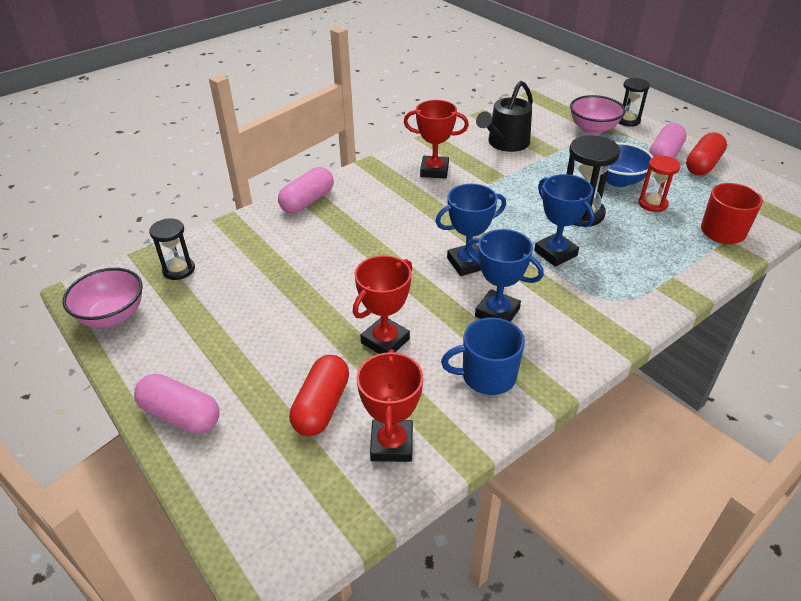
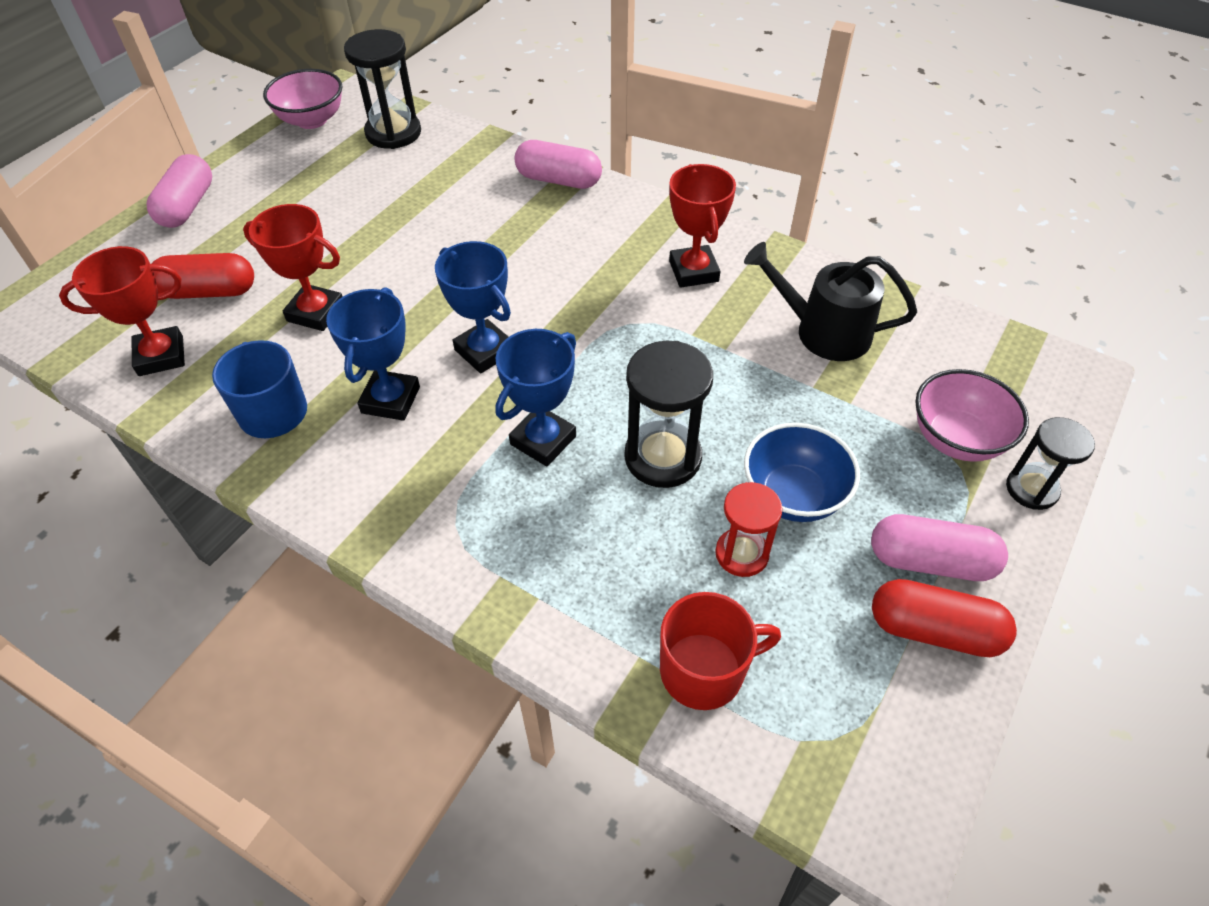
camera: 70 degrees right, 10 degrees up
black hourglass [149,218,195,280] -> black hourglass [344,29,421,149], size x1.57

